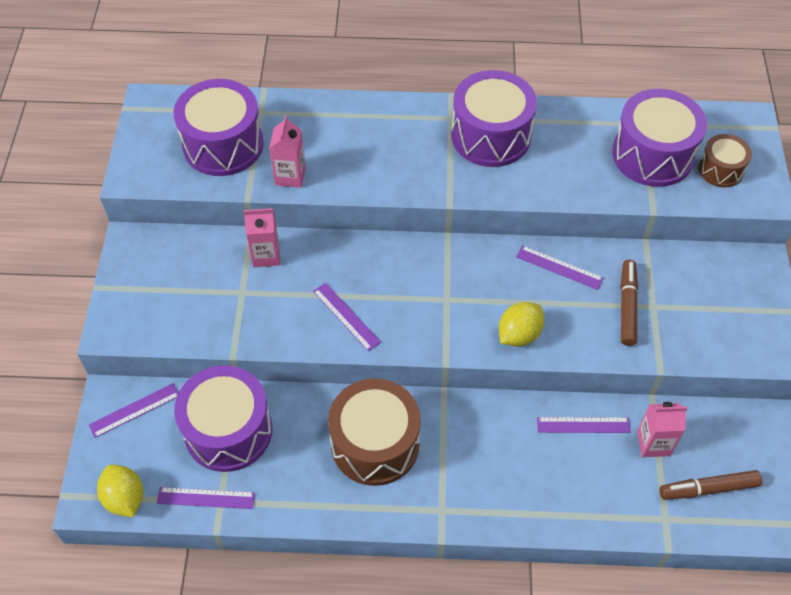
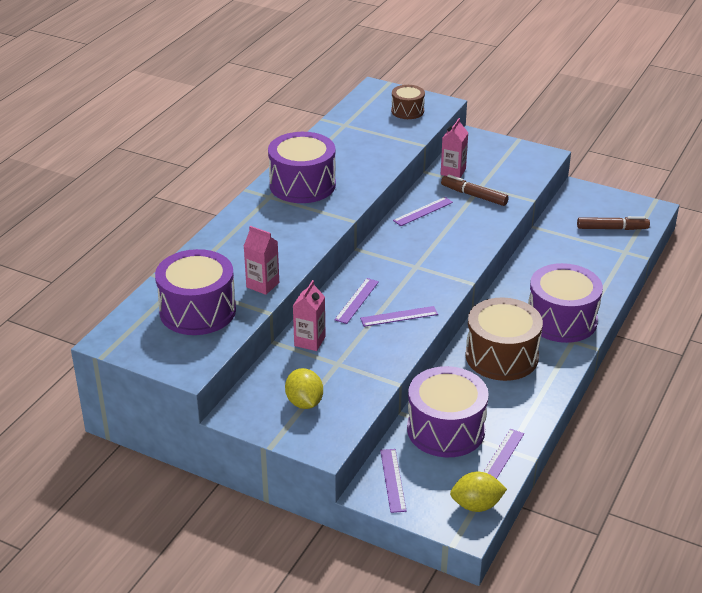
camera: 65 degrees left, 20 degrees down
yellow lemon [499,302,544,346] -> yellow lemon moved to [285,368,323,409]
purple ruler [537,417,631,433] -> purple ruler moved to [334,278,379,324]
purple drum [612,89,707,187] -> purple drum moved to [528,263,603,343]
pink carton [637,402,687,457] -> pink carton moved to [441,118,468,178]
brown marker [659,470,762,500] -> brown marker turned 105 degrees counterclockwise [577,216,650,230]

